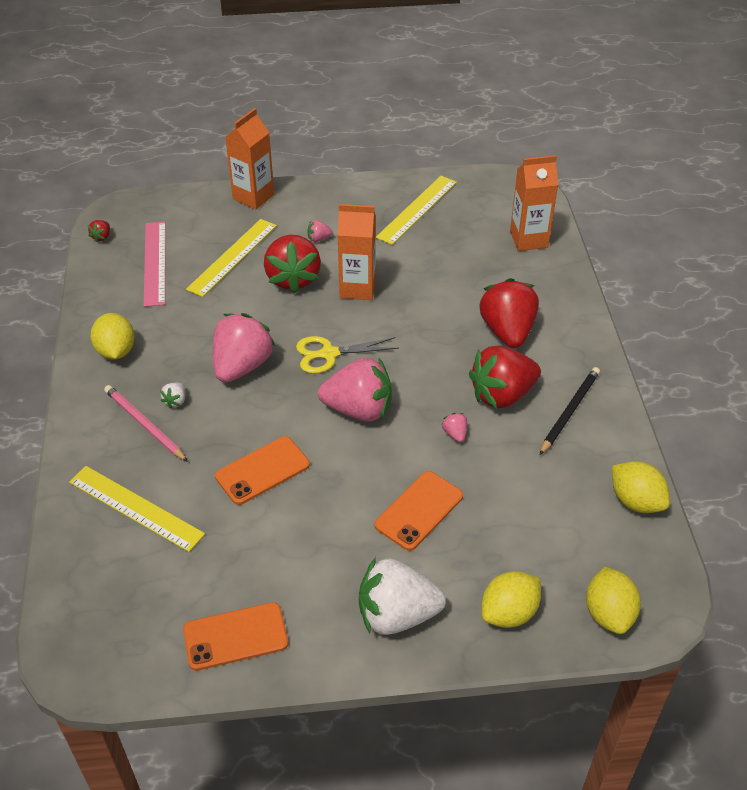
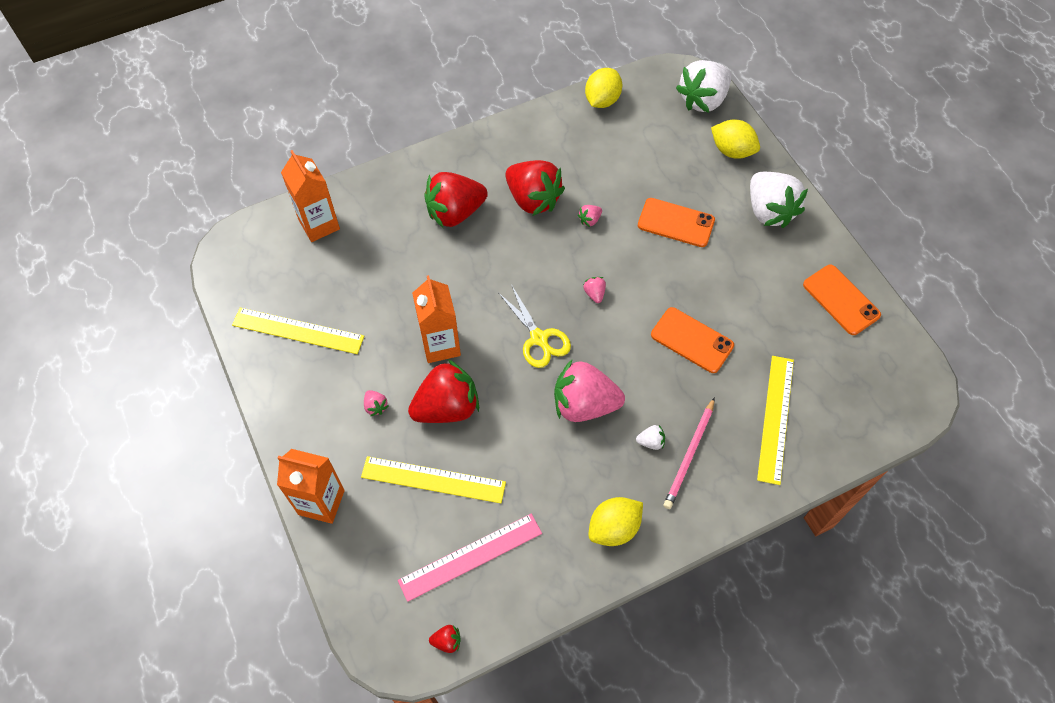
camera: 110 degrees left, 15 degrees up
pink strawberry [318,358,392,422] -> pink strawberry [583,277,606,303], size x0.40
black pencil [540,367,600,455] -> none
yellow lemon [586,567,641,634] -> white strawberry [676,60,731,113]

